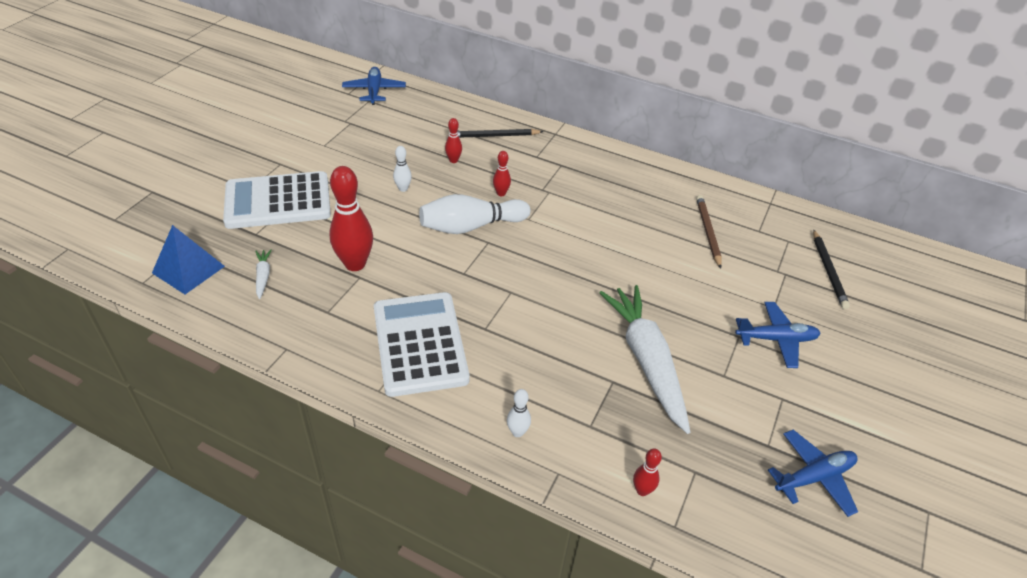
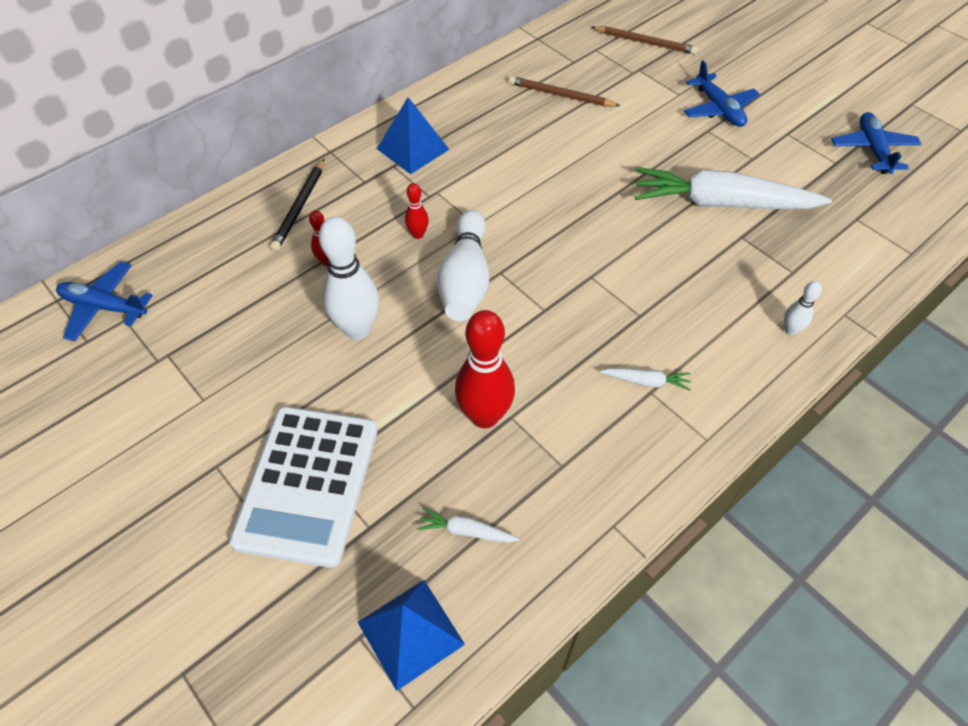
camera: 65 degrees left, 10 degrees up
white calculator [374,292,470,397] -> white carrot [600,368,691,391]
white bowling pin [393,146,412,192] -> white bowling pin [319,217,379,339], size x2.08
red bowling pin [633,449,662,496] -> none
blue plane [735,302,820,368] -> blue plane turned 135 degrees clockwise [684,60,760,127]
black pencil [813,230,850,309] -> brown pencil [592,26,698,55]
none -> blue pyramid [377,97,450,174]

